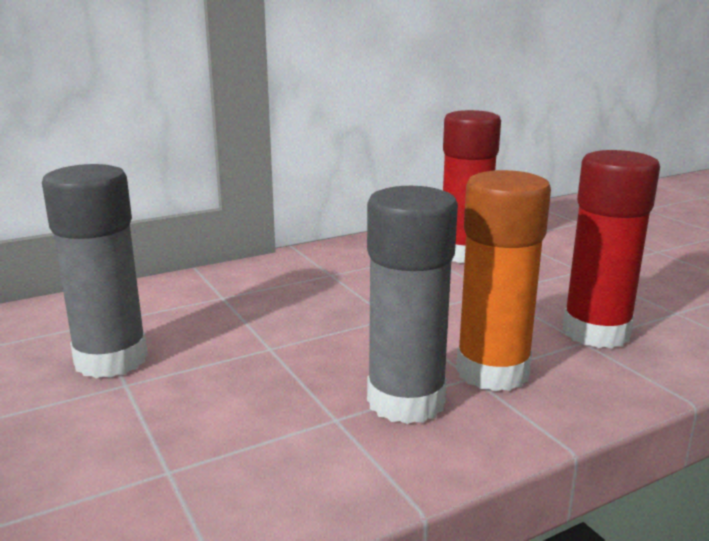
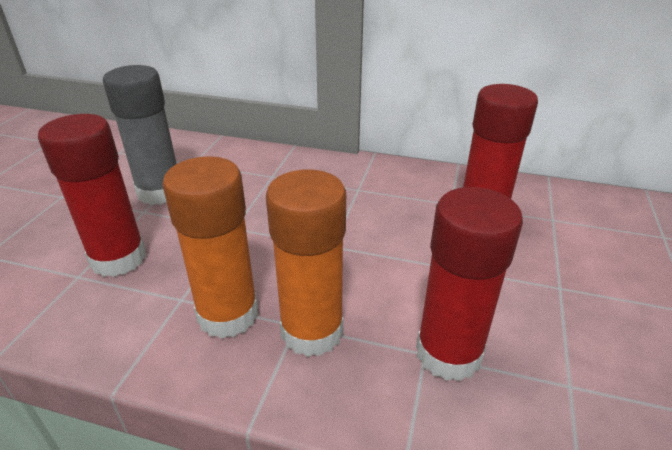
camera: 45 degrees right, 15 degrees up
grey glue stick [367,186,458,424] -> orange glue stick [162,156,258,339]
none -> red glue stick [38,114,146,277]

